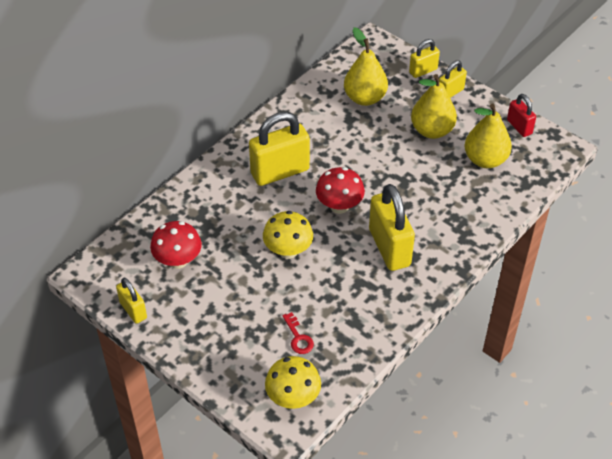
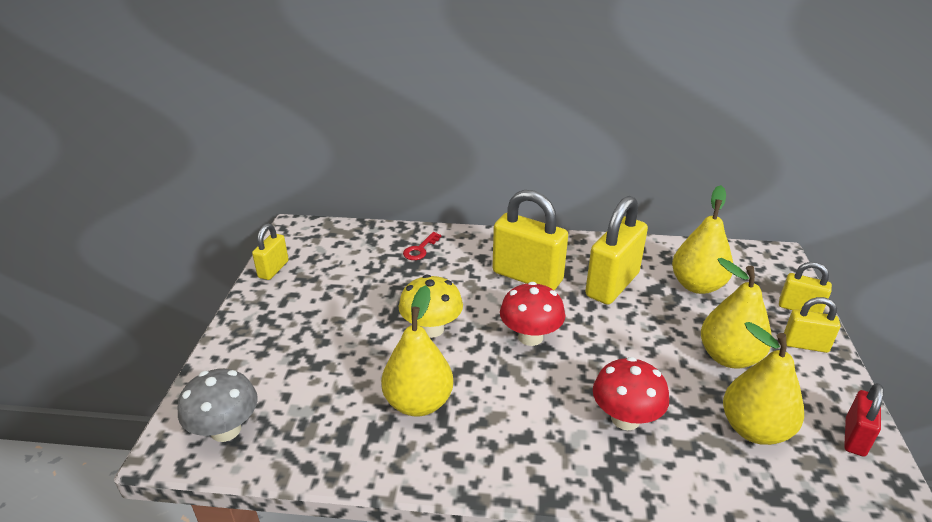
camera: 55 degrees right, 15 degrees down
red mushroom [150,221,202,269] -> red mushroom moved to [593,357,669,430]
yellow mushroom [265,356,321,409] -> grey mushroom [178,369,258,442]
red key [282,312,314,354] -> red key moved to [403,232,441,260]
yellow padlock [369,184,415,271] -> yellow padlock moved to [585,196,648,305]
none -> yellow pear [381,285,453,417]

